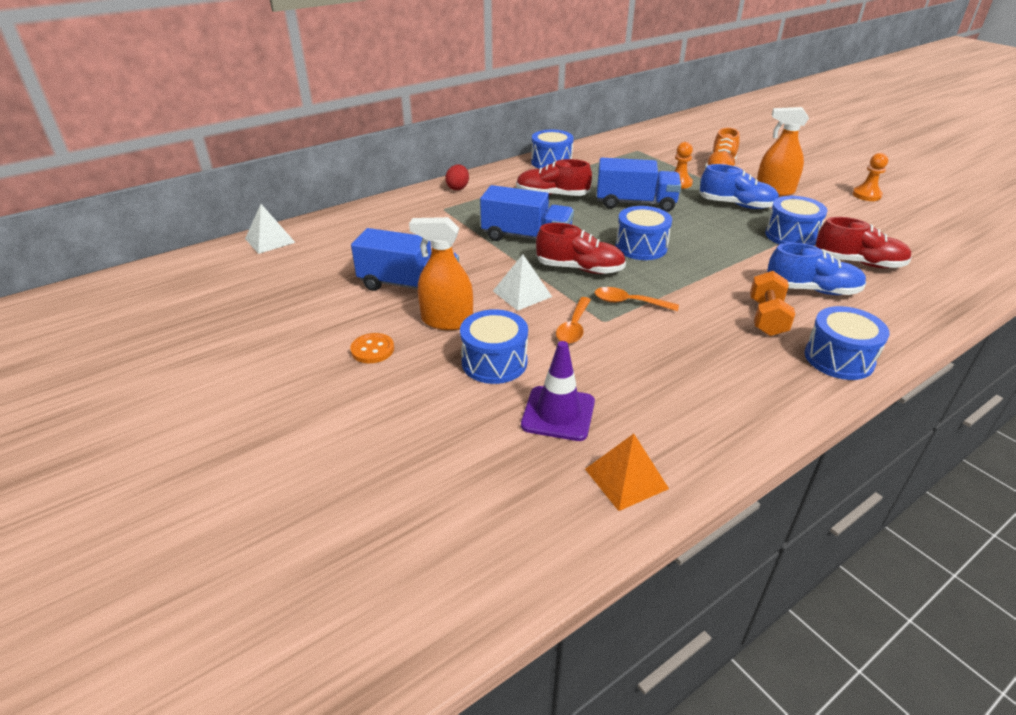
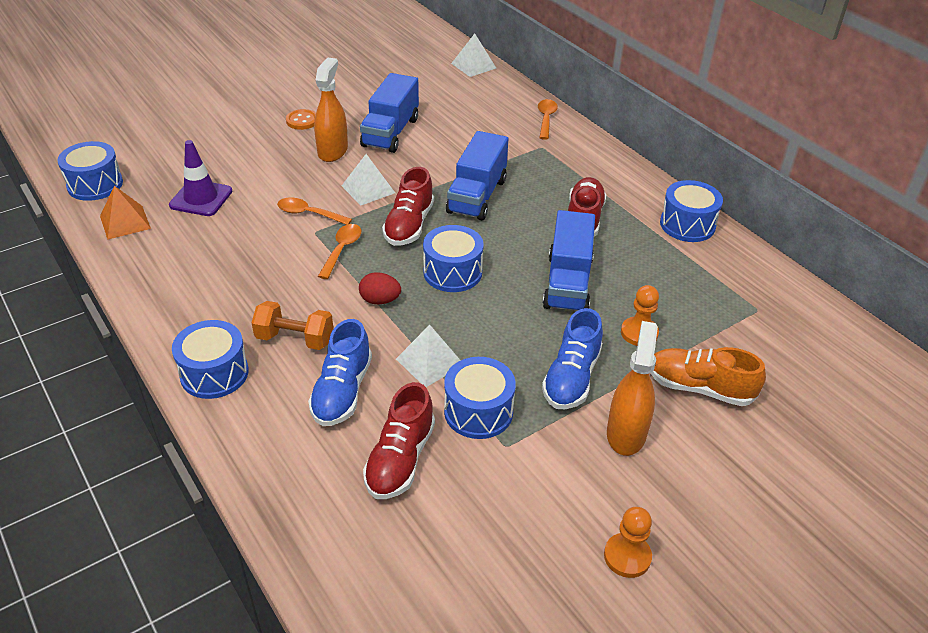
camera: 90 degrees right, 5 degrees up
red egg [445,164,469,190] -> red egg moved to [359,272,401,304]
blue drum [460,309,528,384] -> blue drum moved to [57,141,123,201]
none -> white pyramid [396,325,461,387]
none -> orange spoon [538,99,558,140]

